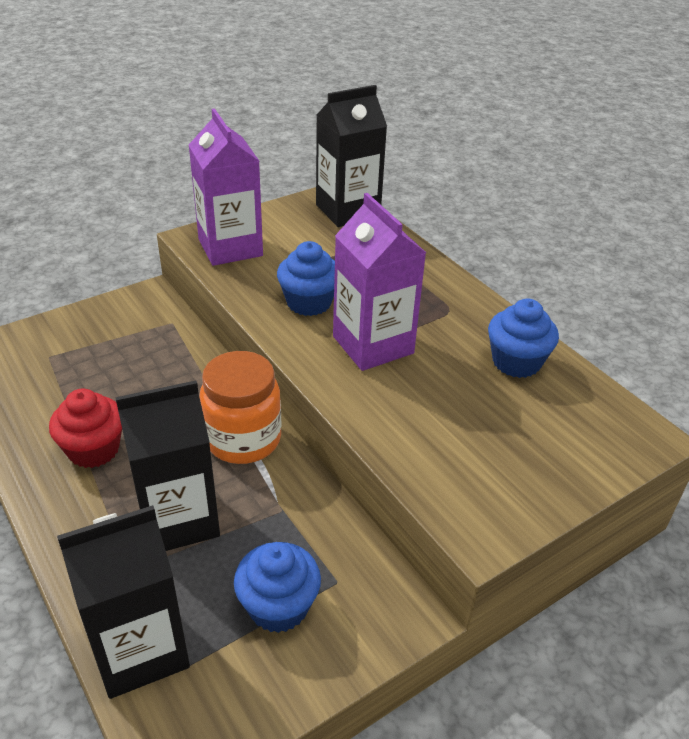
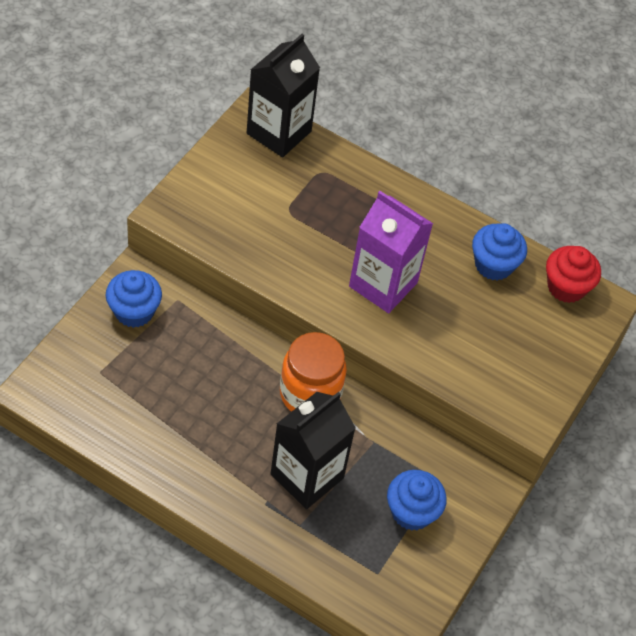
camera: 30 degrees left, 15 degrees up
red cupcake [49,389,122,468] -> red cupcake moved to [546,246,601,303]
black carton [57,505,190,699] -> none
purple carton [189,108,263,266] -> none
blue cupcake [277,241,335,316] -> blue cupcake moved to [106,270,162,328]

